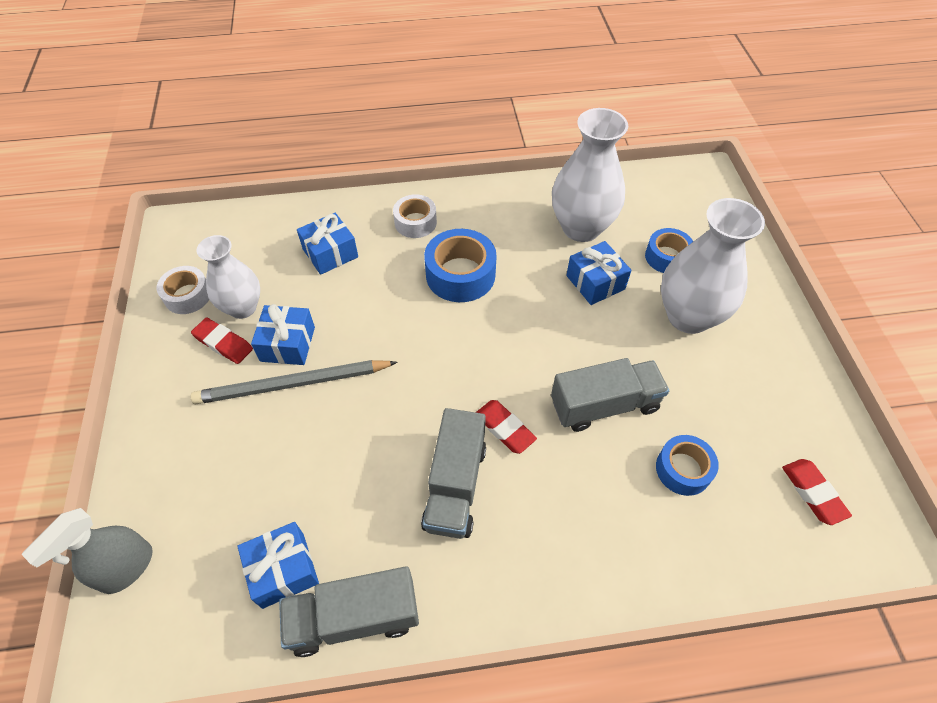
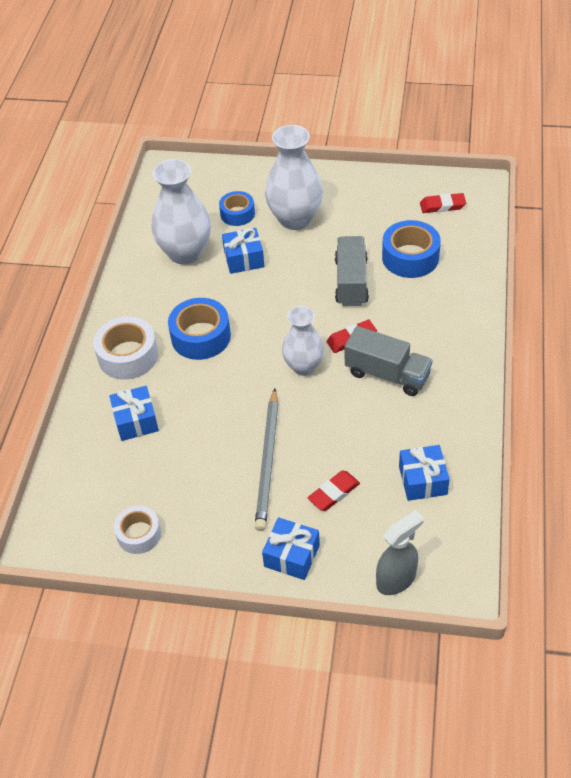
camera: 70 degrees left, 5 degrees down
grey spray bottle [21,508,153,594] -> grey spray bottle turned 90 degrees counterclockwise [376,510,424,595]
red eraser [191,318,253,364] -> red eraser moved to [308,470,360,511]
white vase [197,235,260,319] -> white vase moved to [282,306,324,376]
blue gift [251,304,315,365] -> blue gift moved to [262,517,320,580]
grey truck [279,566,419,657] -> none
white tape [393,194,437,238] -> white tape [93,317,158,380], size x1.56
blue tape [656,435,719,496] -> blue tape [382,220,441,278], size x1.56

